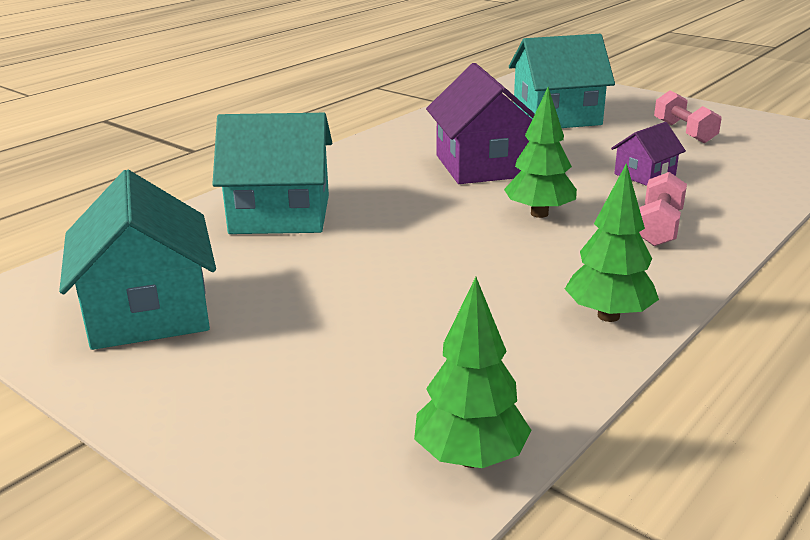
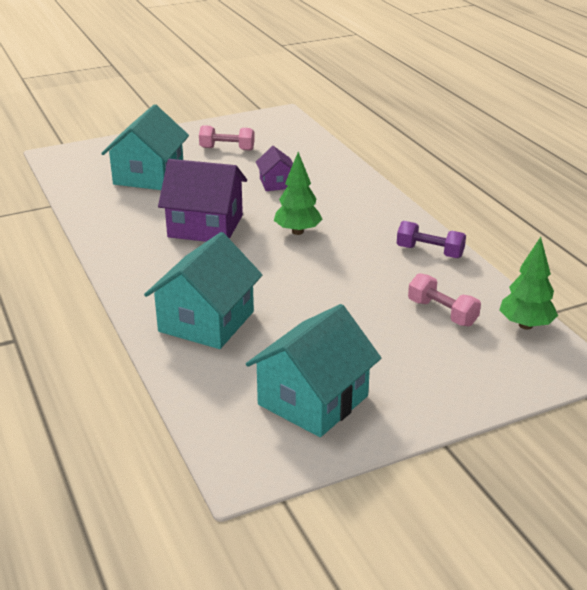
camera: 65 degrees left, 5 degrees up
turquoise house [59,170,216,350] -> turquoise house turned 60 degrees counterclockwise [246,304,381,437]
green tree [565,163,659,322] -> purple dumbbell [397,221,466,258]
pink dumbbell [639,172,687,246] -> pink dumbbell moved to [408,273,481,327]

